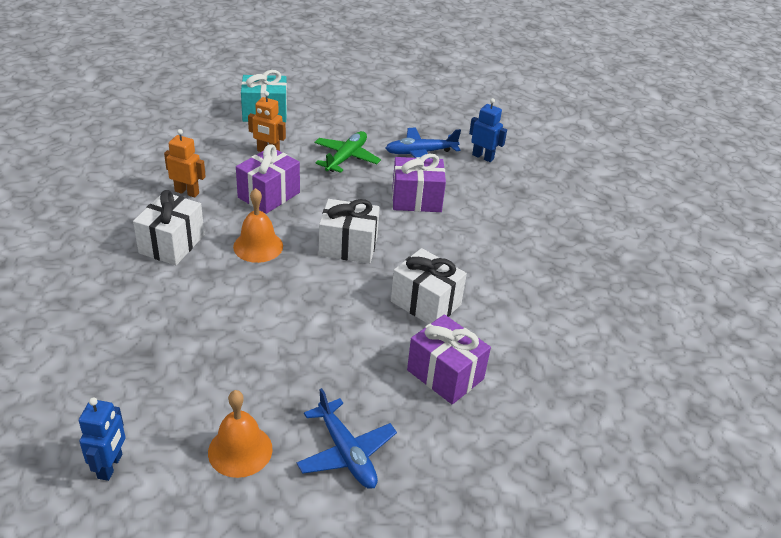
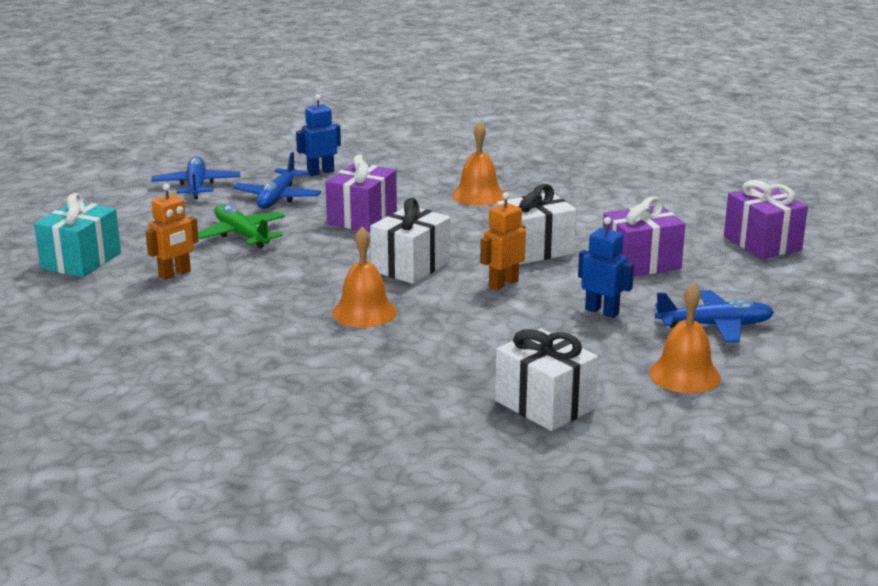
camera: 60 degrees left, 15 degrees down
blue robot [79,397,126,481] -> blue robot moved to [578,217,634,318]
white gift [133,190,204,265] -> white gift moved to [495,329,598,431]
orange robot [164,129,206,197] -> orange robot moved to [480,192,526,290]
purple gift [236,144,300,214] -> purple gift moved to [724,180,808,259]
none -> blue plane [151,156,240,199]
none -> orange bell [452,122,504,206]

